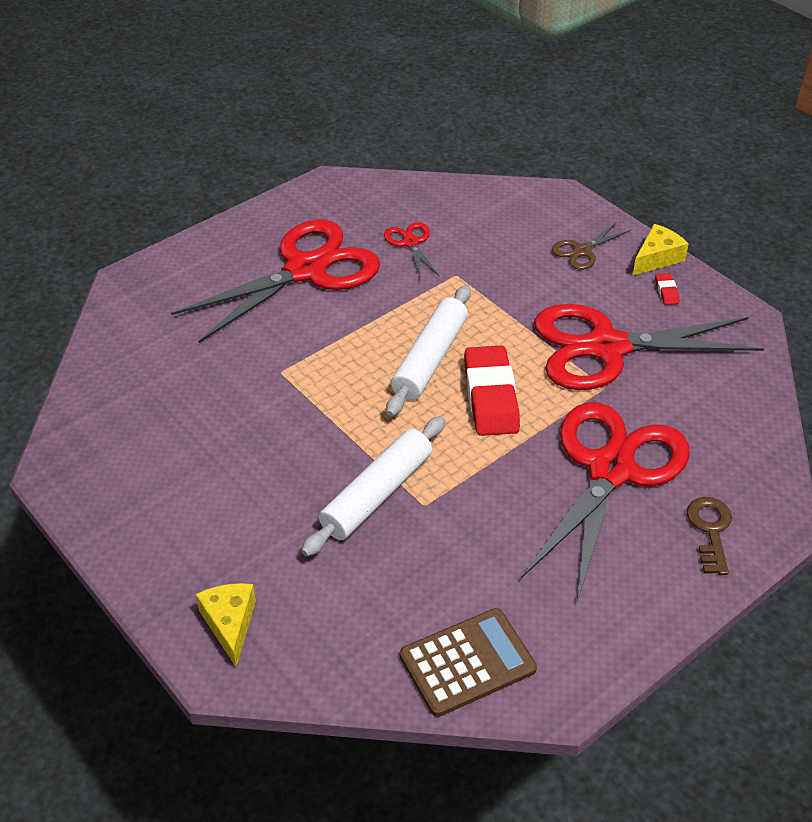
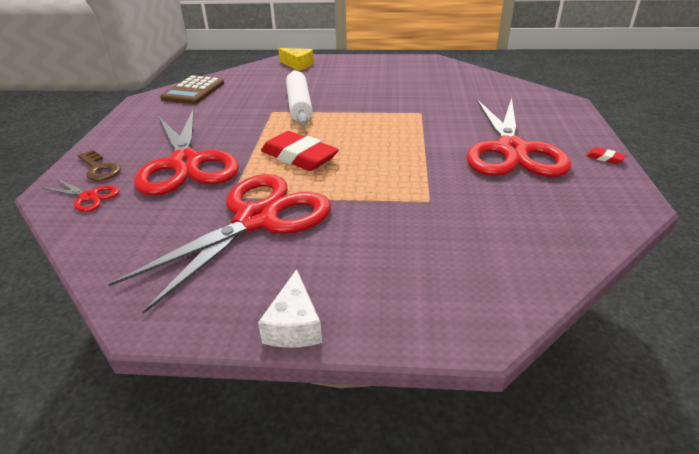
camera: 135 degrees right, 10 degrees down
red scissors [384,222,440,280] -> red scissors moved to [42,179,120,212]
white rolling pin [386,285,471,417] -> none
brown scissors [552,222,631,270] -> none
yellow cheese [632,224,689,276] -> white cheese [258,269,322,348]
red eraser [655,273,680,305] -> red eraser moved to [586,147,626,164]

